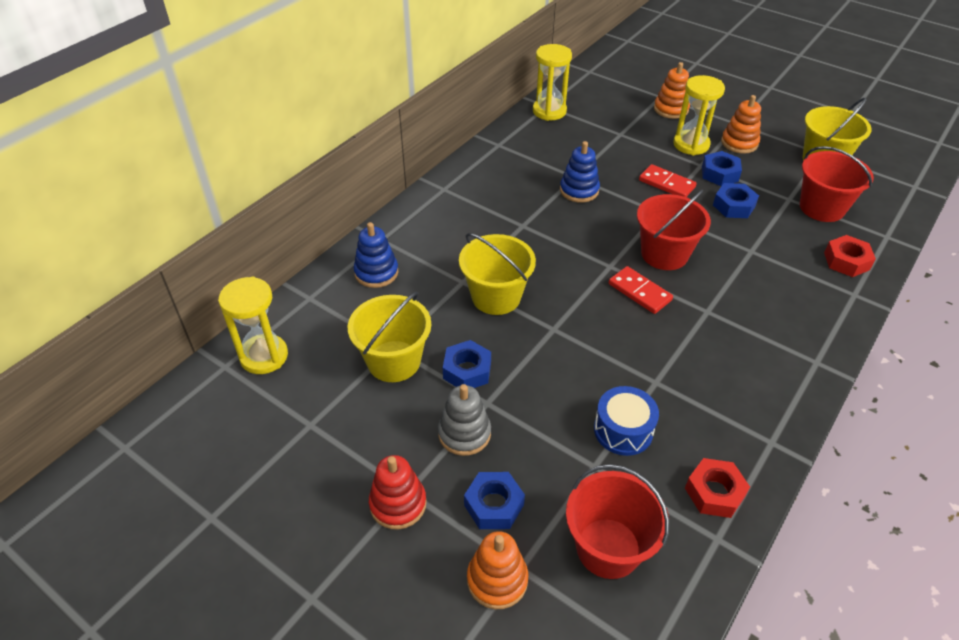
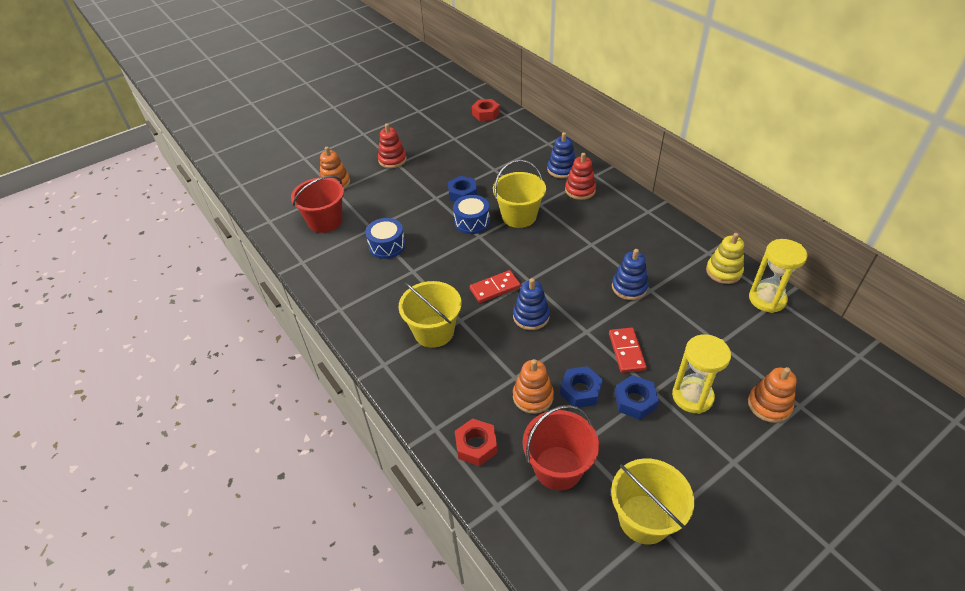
camera: 110 degrees right, 0 degrees up
yellow hourglass [218,277,288,374] -> none
yellow bucket [348,291,431,382] -> yellow bucket moved to [399,281,462,348]
grey stacking toy [438,384,491,456] -> none
blue nut [464,472,525,529] -> none
red bucket [637,190,711,270] -> blue stacking toy [513,278,550,330]
red domino [639,164,697,197] -> red domino turned 60 degrees counterclockwise [609,327,647,373]
red nut [685,458,750,518] -> red nut moved to [472,99,500,121]
orange stacking toy [721,95,761,154] -> orange stacking toy moved to [513,359,554,414]
none -> blue drum [453,195,490,234]
none -> red stacking toy [565,153,596,200]
none -> yellow stacking toy [706,233,744,284]

